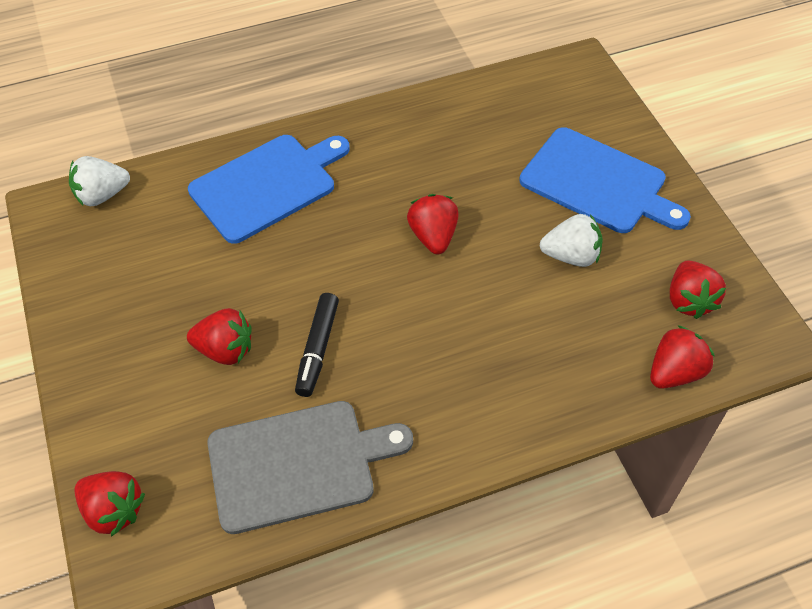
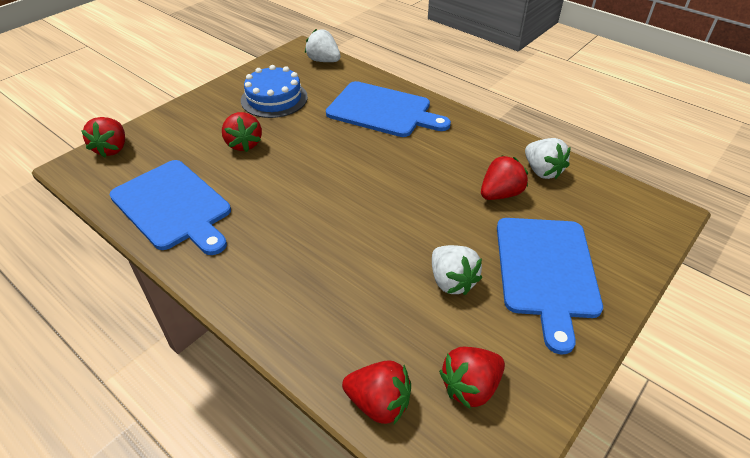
camera: 60 degrees right, 10 degrees down
grey cutting board [207,401,413,534] -> blue cutting board [109,160,231,255]
black marker [295,293,339,397] -> none
red strawberry [407,194,459,254] -> red strawberry moved to [481,155,528,200]
none -> blue cake [241,65,308,118]
none -> white strawberry [525,138,571,179]

